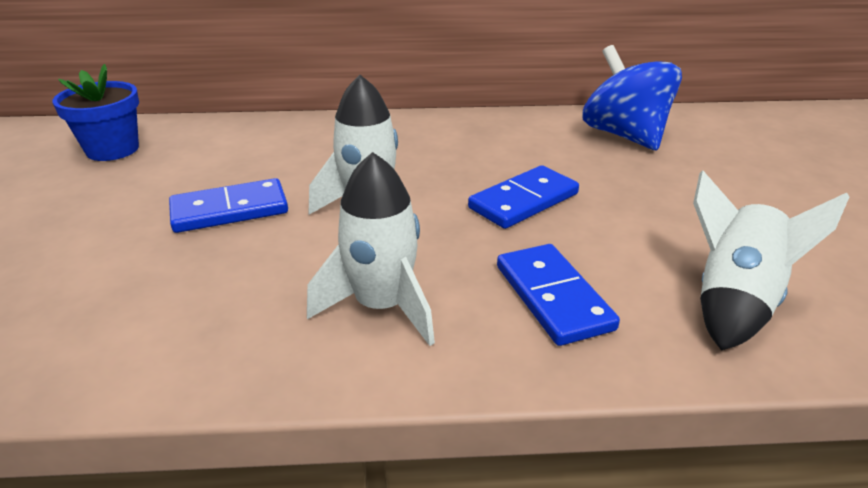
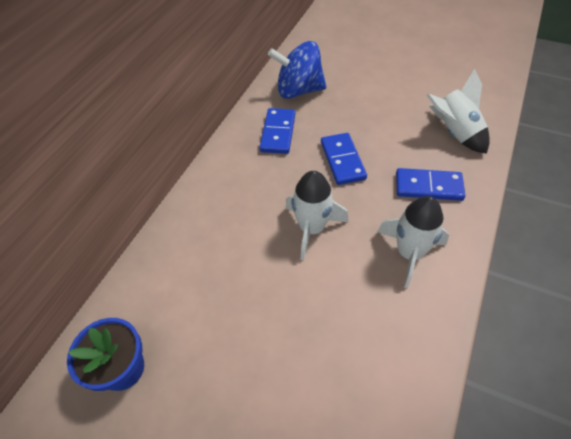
camera: 60 degrees left, 20 degrees up
blue domino [169,178,288,233] -> blue domino moved to [260,108,295,154]

